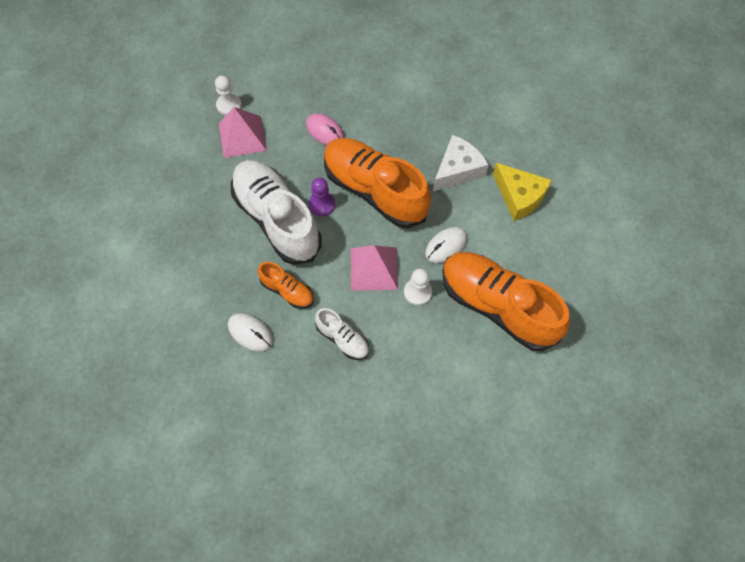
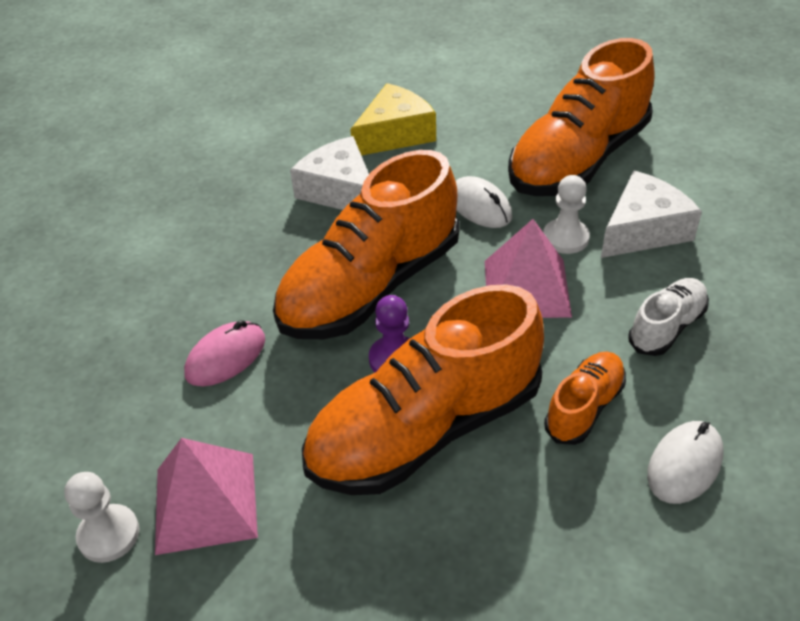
camera: 85 degrees left, 20 degrees down
white shoe [231,160,322,265] -> orange shoe [302,284,544,495]
none -> white cheese [601,171,702,258]

